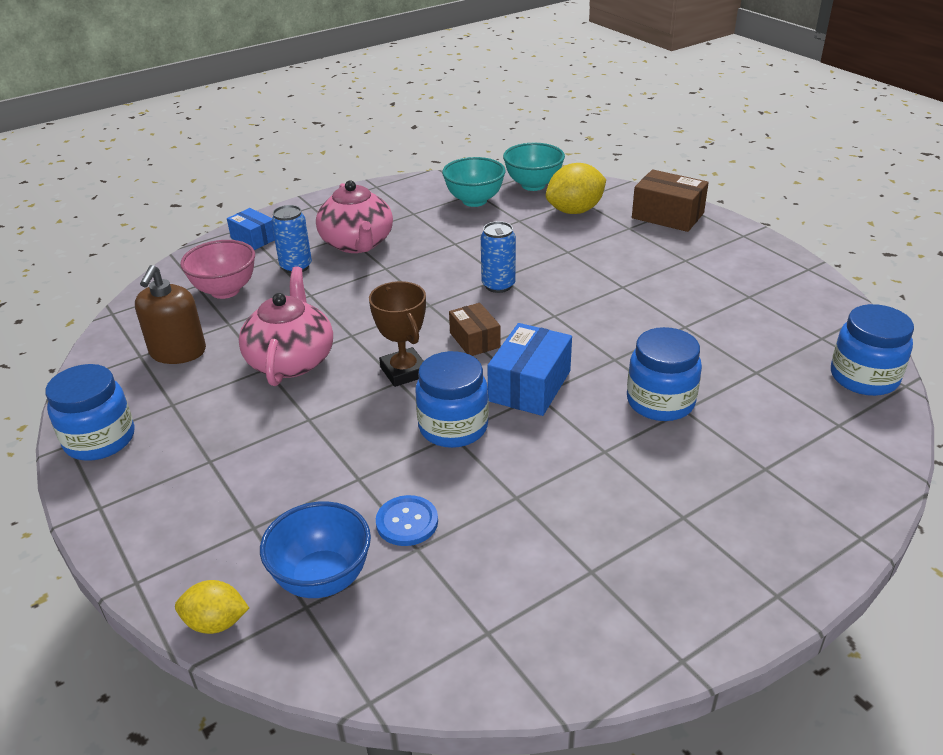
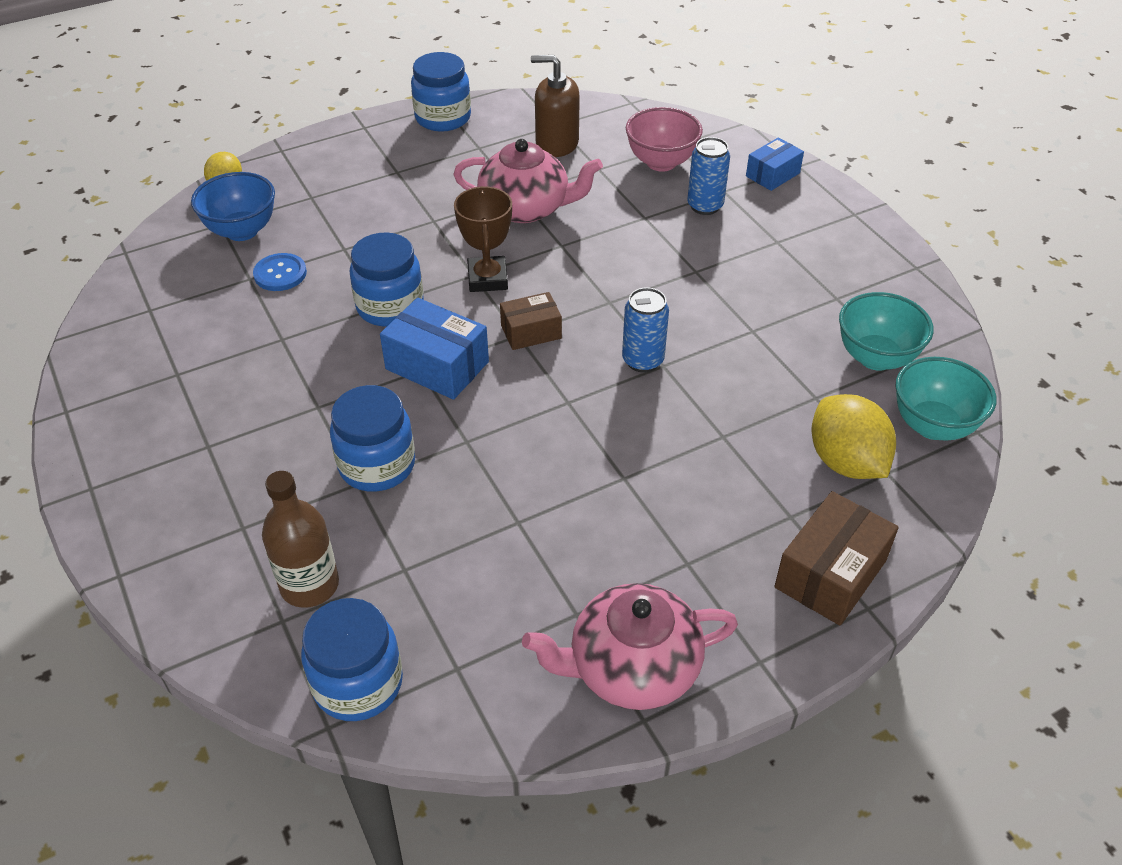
camera: 95 degrees right, 10 degrees up
pink teapot [316,180,393,253] -> pink teapot moved to [522,583,738,710]
brown trophy [369,281,426,387] -> brown trophy turned 75 degrees counterclockwise [454,186,512,292]
none -> brown bottle [262,471,339,608]

